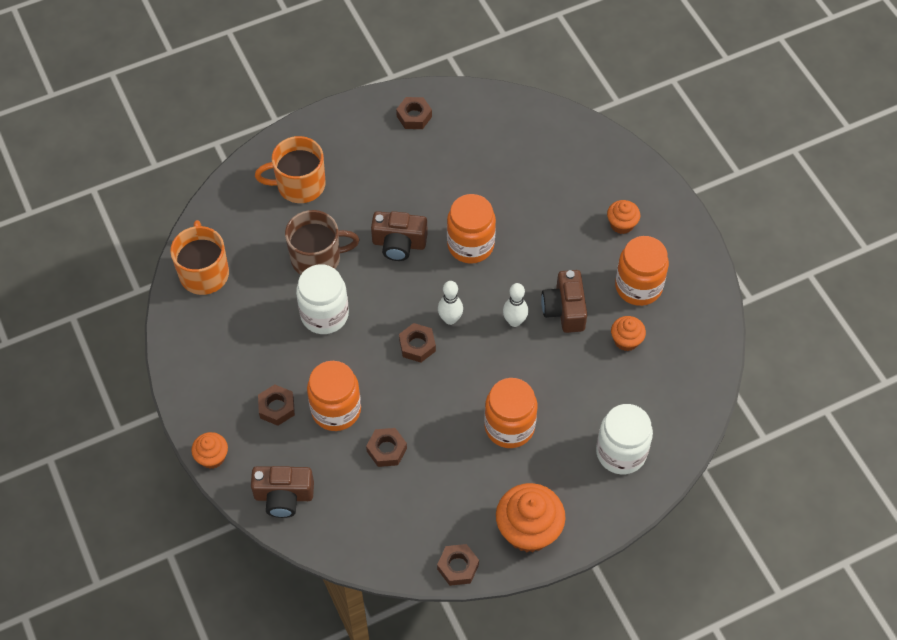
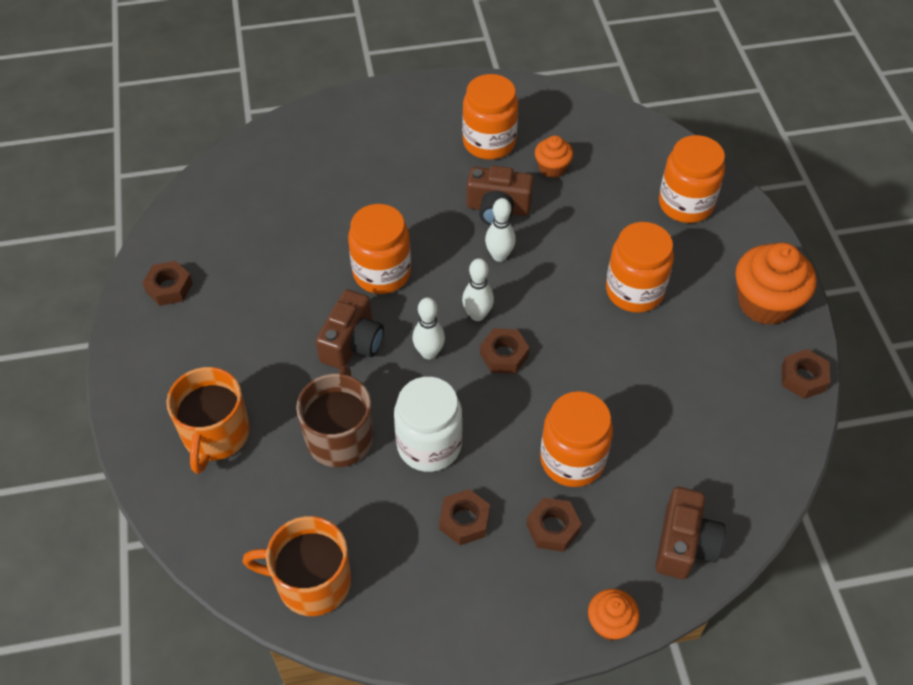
camera: 75 degrees left, 5 degrees down
brown nut [366,428,407,467] -> brown nut moved to [439,489,490,545]
white jar [596,404,653,474] -> orange jar [659,135,725,223]
orange cupcake [607,200,640,234] -> none
none -> white bowling pin [413,297,445,360]

